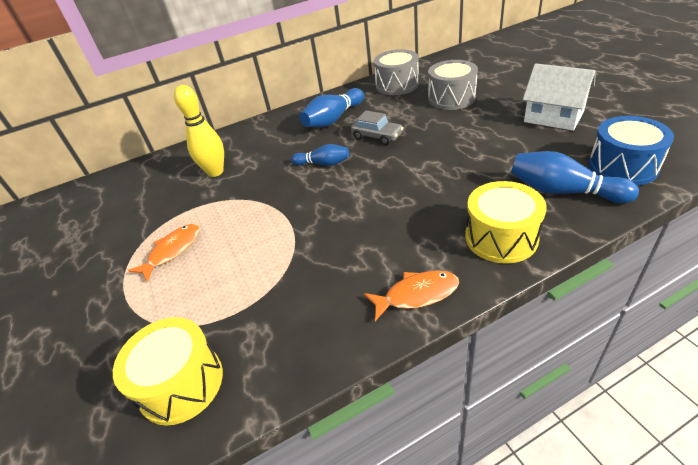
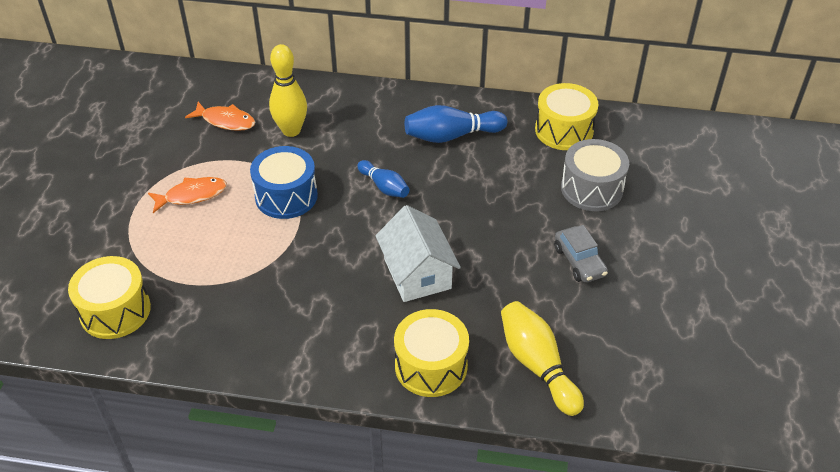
camera: 30 degrees right, 5 degrees up
grey car [351,110,403,145] -> grey car moved to [554,225,608,283]
orange fish [364,271,459,321] -> orange fish moved to [185,102,255,131]
grey drum [374,49,419,95] -> yellow drum [535,83,599,150]
blue bowling pin [511,151,639,203] -> yellow bowling pin [501,301,584,416]
white house [523,63,596,131] -> white house moved to [375,205,461,302]
blue drum [589,116,674,186] -> blue drum moved to [250,146,318,219]

